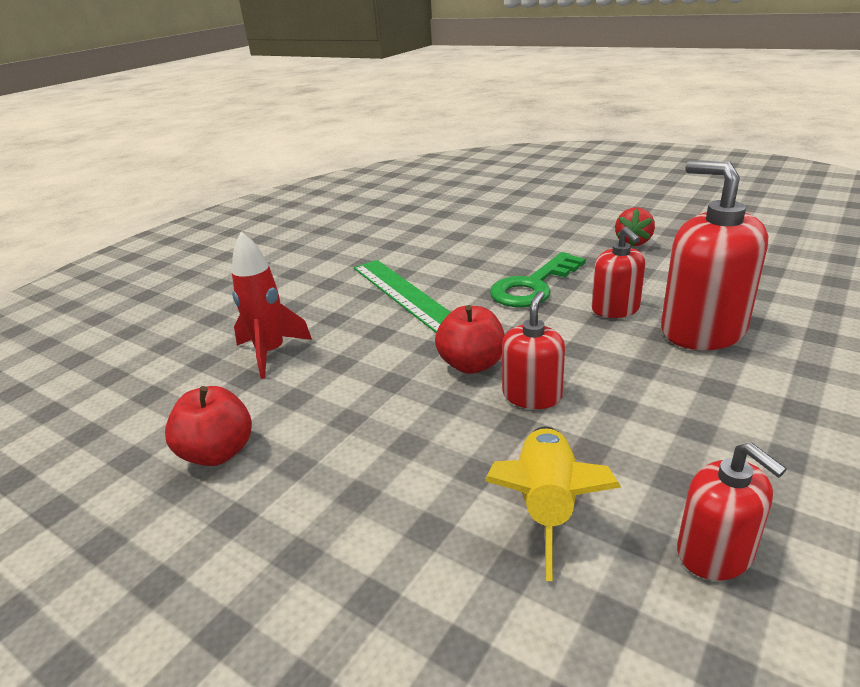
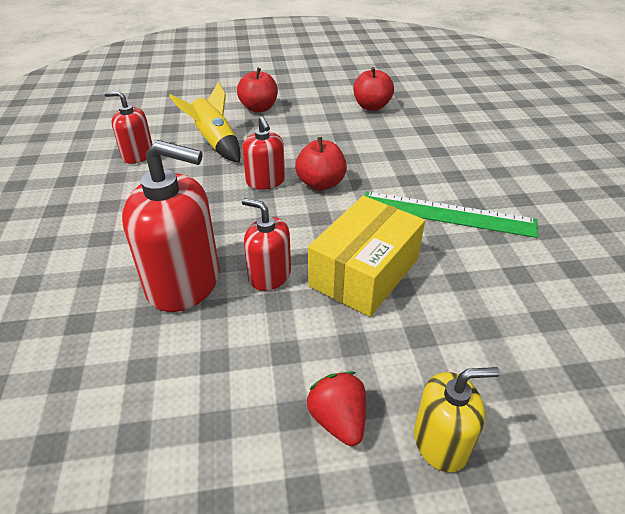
camera: 135 degrees right, 10 degrees up
red rocket [232,232,312,379] -> none
green key [490,252,586,307] -> yellow box [308,196,425,317]
none -> red apple [237,68,278,113]
none -> yellow soap dispenser [414,367,500,472]

